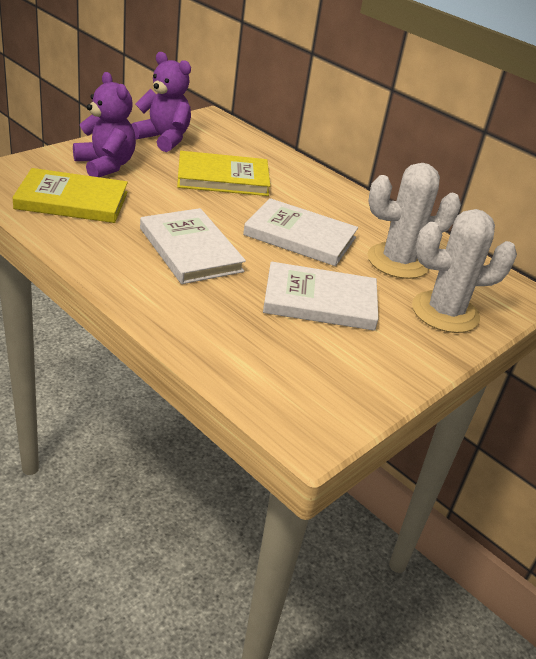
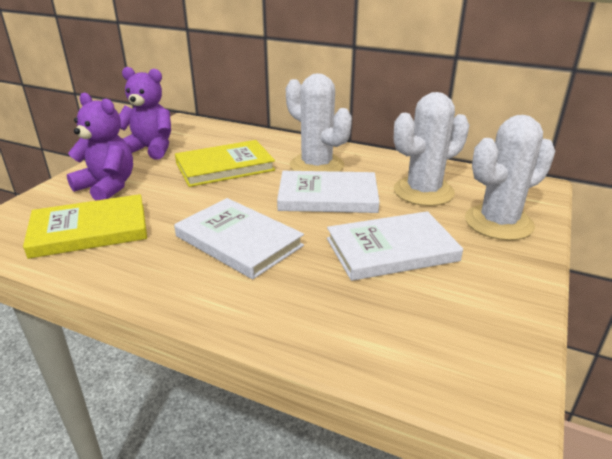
camera: 15 degrees left, 5 degrees down
none -> white cactus [286,73,352,172]

